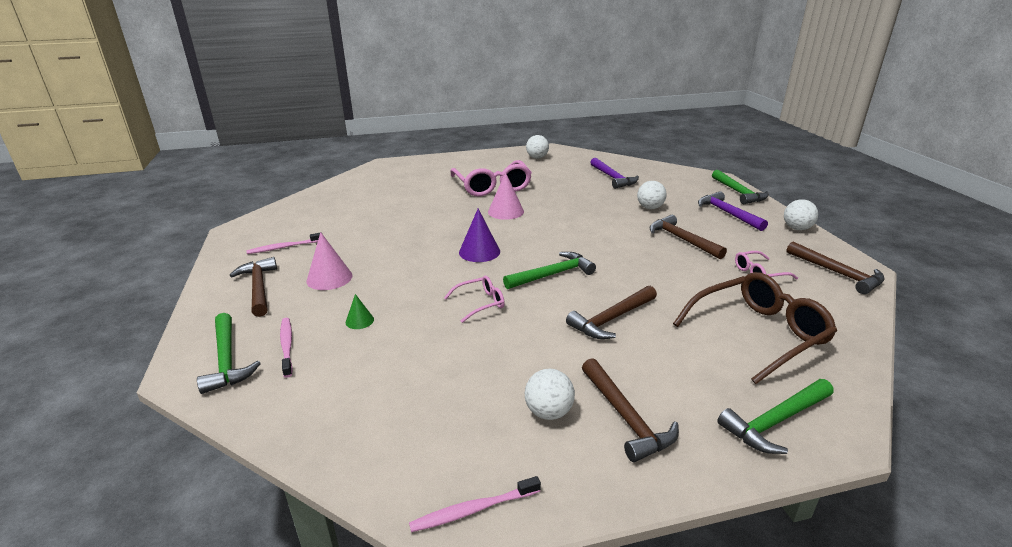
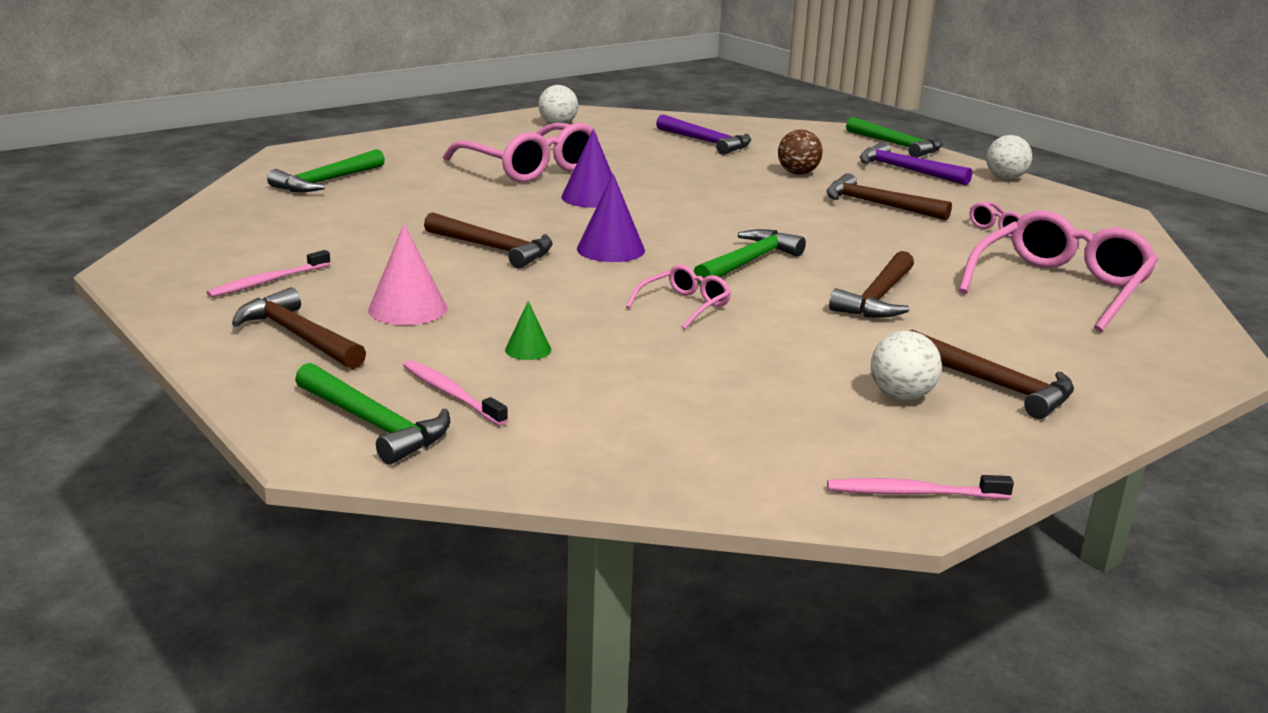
camera: 25 degrees left, 5 degrees down
pink toothbrush [409,476,541,532] -> pink toothbrush turned 45 degrees clockwise [827,475,1014,499]
pink cone [488,172,524,220] -> purple cone [561,129,612,208]
white ball [637,181,667,209] -> brown ball [778,129,823,175]
brown glasses [673,272,837,384] -> pink glasses [958,210,1158,332]
green hammer [717,379,834,454] -> green hammer moved to [267,149,385,192]
brown hammer [787,242,885,294] -> brown hammer moved to [424,212,553,268]

